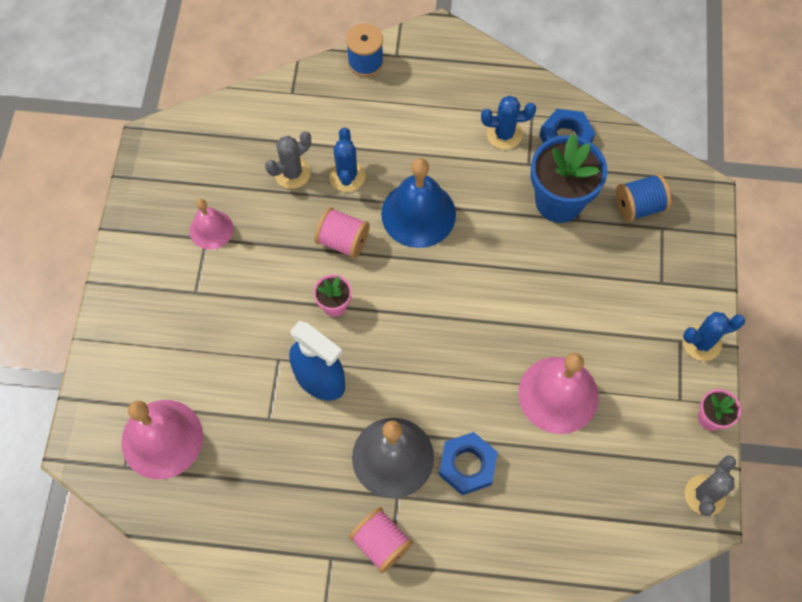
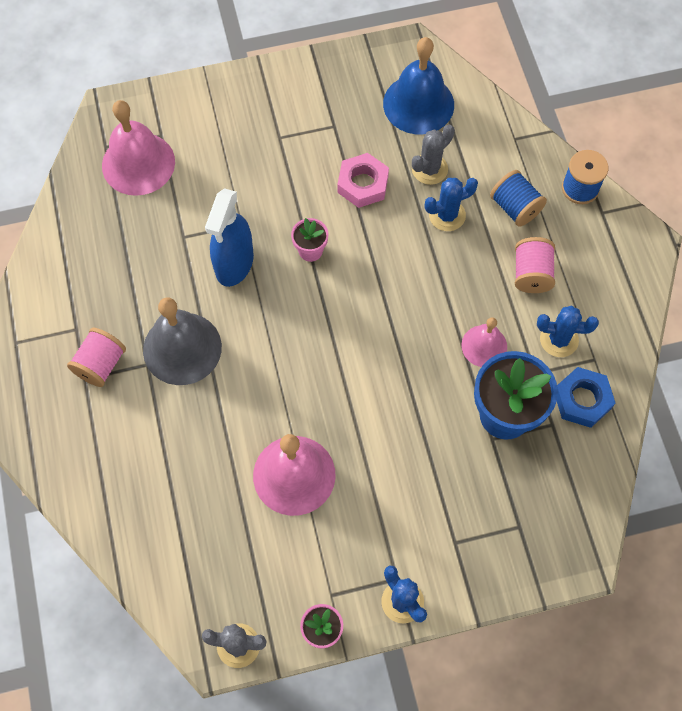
camera: 70 degrees right, 0 degrees up
pink bell [190,199,233,250] -> pink bell moved to [461,317,507,367]
grey cactus [265,132,311,189] -> grey cactus turned 75 degrees counterclockwise [412,124,455,185]
pink spool [315,207,370,259] -> pink spool moved to [515,237,555,293]
blue bell [381,158,456,248] -> blue bell moved to [383,37,454,134]
blue nut [439,432,497,495] -> none
blue cactus [481,96,536,150] -> blue cactus turned 60 degrees counterclockwise [537,305,599,357]
blue spool [616,174,671,222] -> blue spool moved to [490,170,547,227]
none -> pink nut [337,153,389,208]

